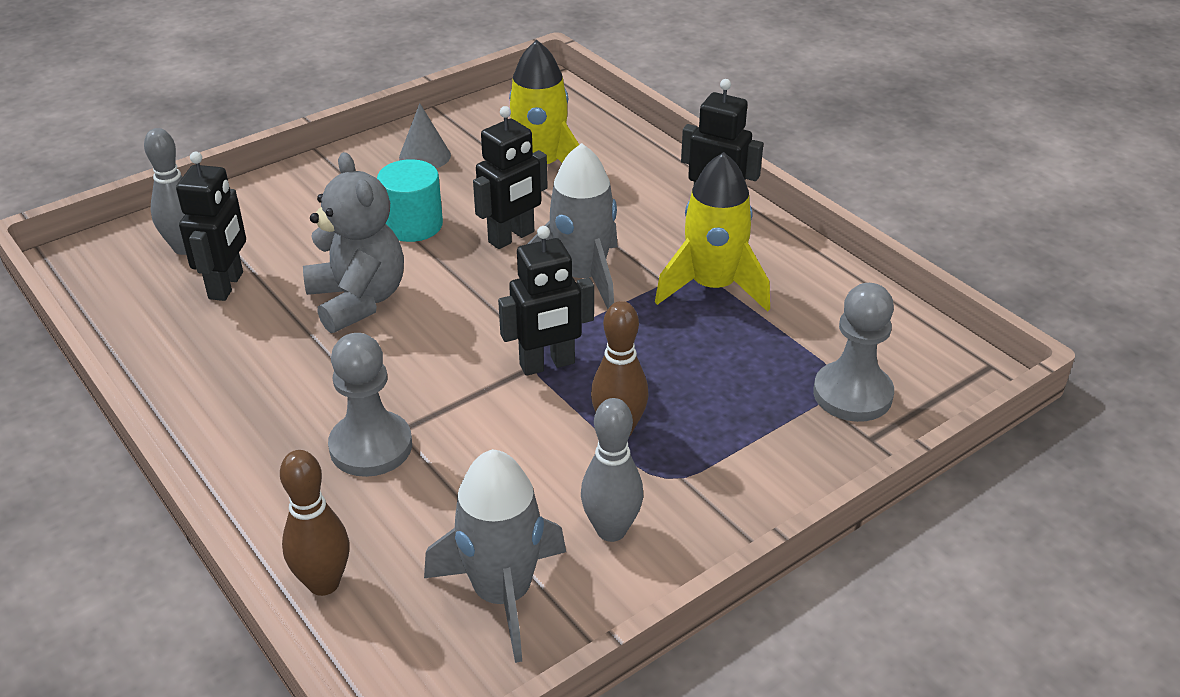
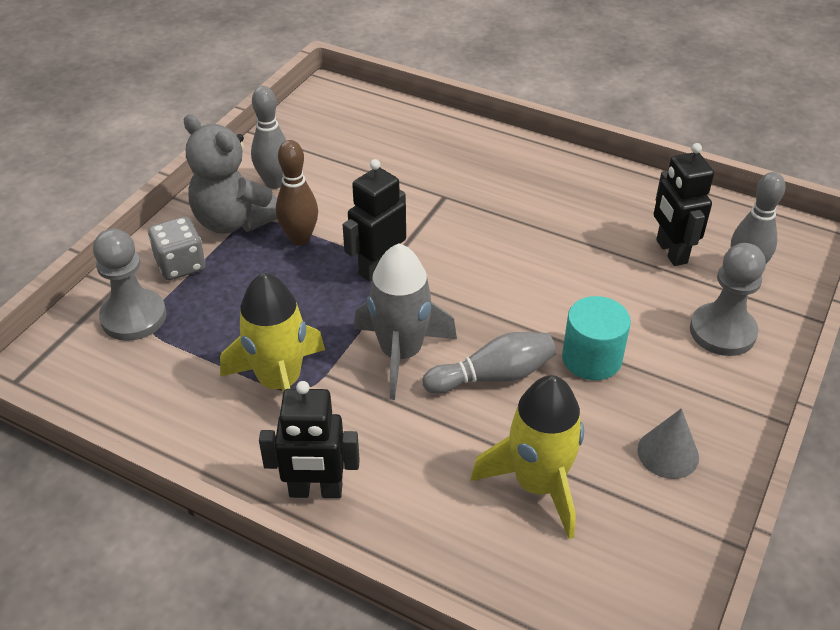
camera: 155 degrees right, 5 degrees up
brown bowling pin [280,450,349,596] -> none
grey teddy bear [303,152,404,333] -> grey teddy bear moved to [184,115,277,234]
grey pawn [328,333,412,477] -> grey pawn moved to [690,243,766,356]
grey rocket [424,449,566,663] -> none
black robot [473,106,548,249] -> grey bowling pin [422,332,556,394]
none -> grey dice [148,217,206,280]

